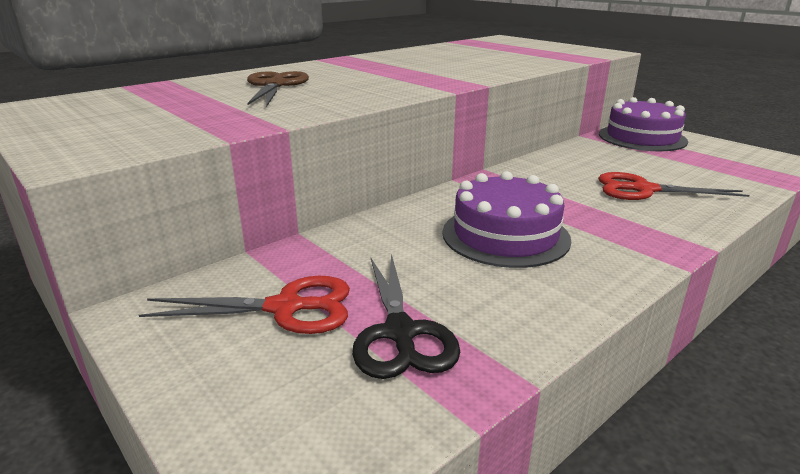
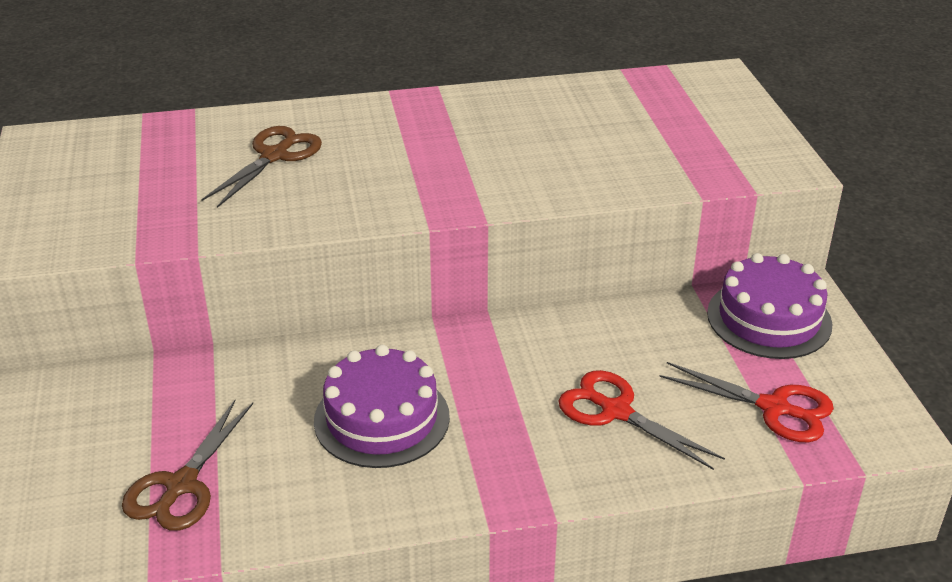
camera: 30 degrees right, 10 degrees up
red scissors [139,276,350,334] -> red scissors moved to [659,362,834,442]
black scissors [352,254,460,379] -> brown scissors [122,400,253,531]

